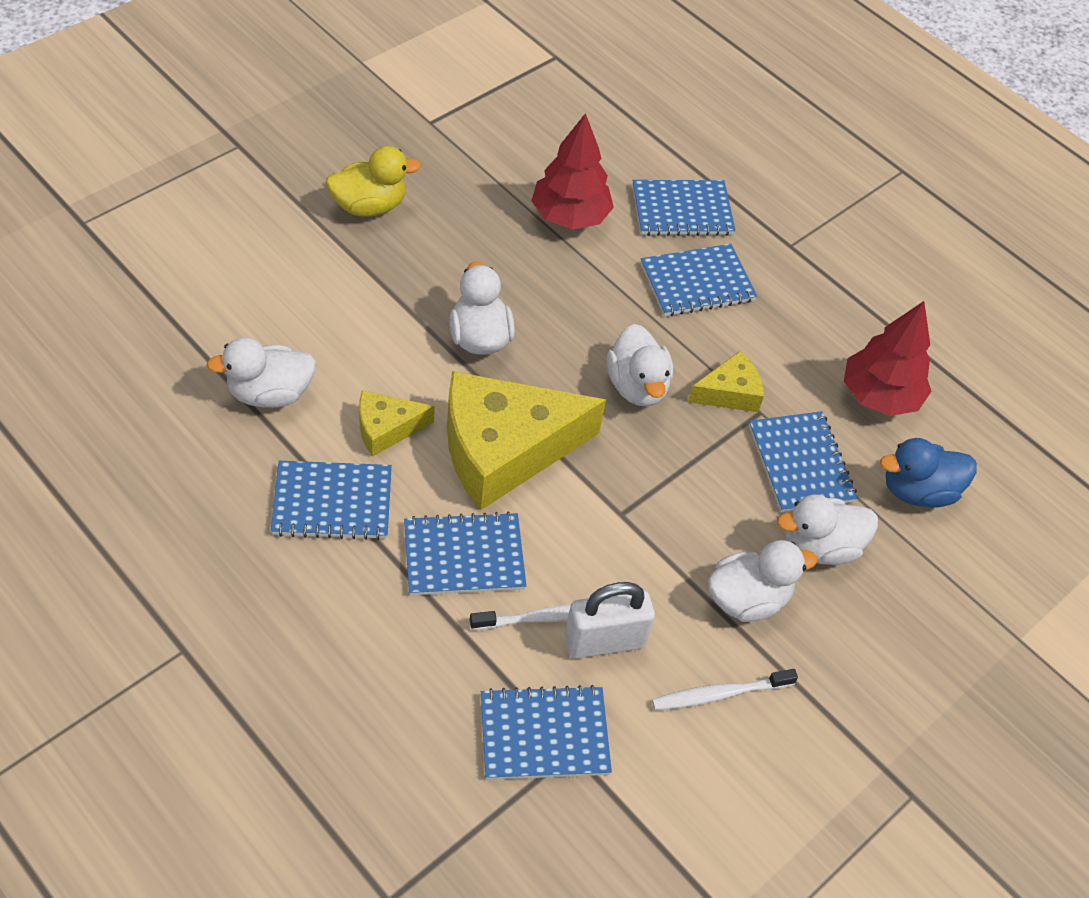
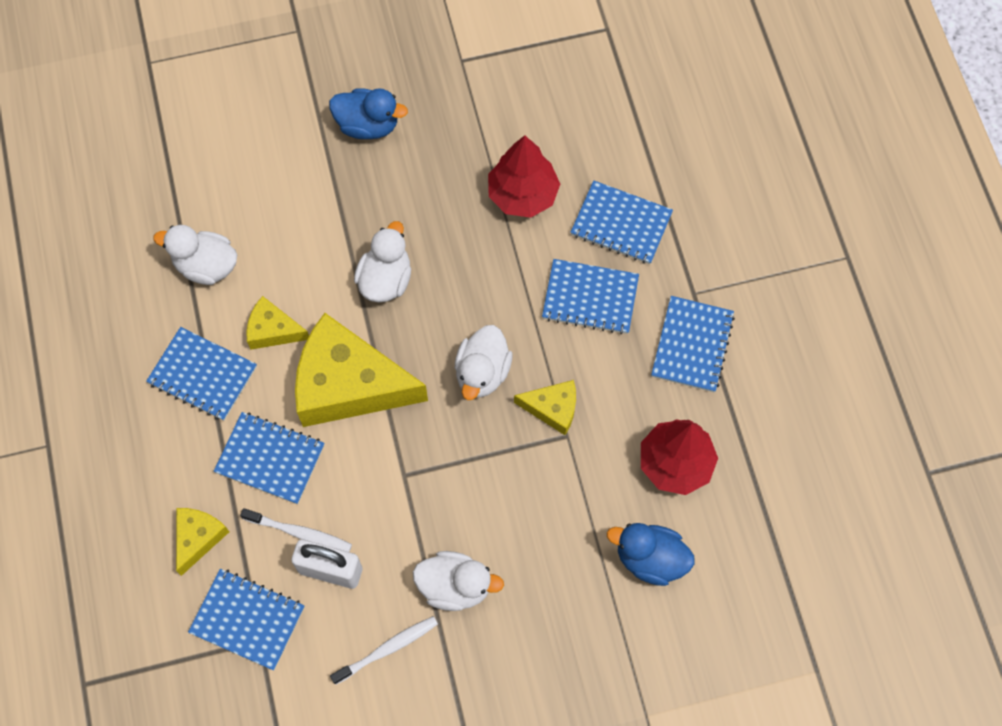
camera: 35 degrees right, 15 degrees up
yellow duck [326,146,421,217] -> blue duck [329,88,408,139]
white toothbrush [652,669,798,710] -> white toothbrush turned 135 degrees clockwise [330,616,438,685]
blue notebook [749,411,857,512] -> blue notebook moved to [651,296,735,392]
white duck [777,495,878,565] -> none
none -> yellow cheese [176,508,229,576]

